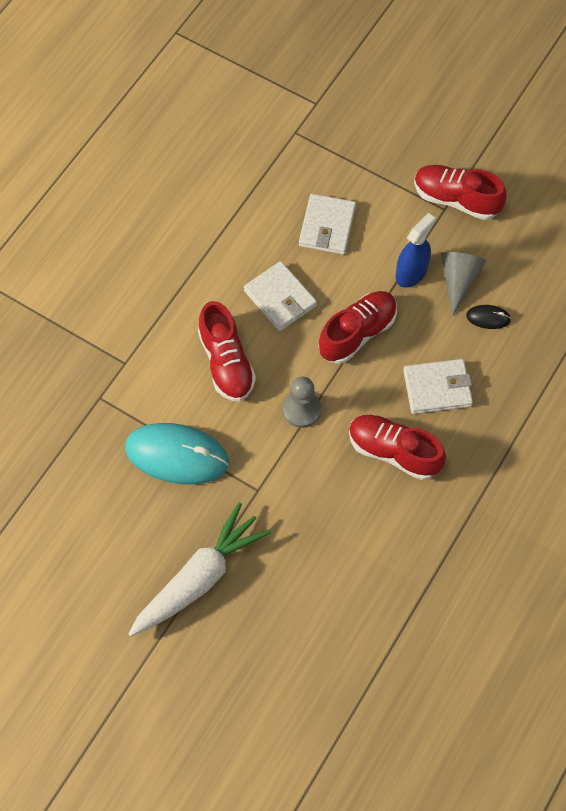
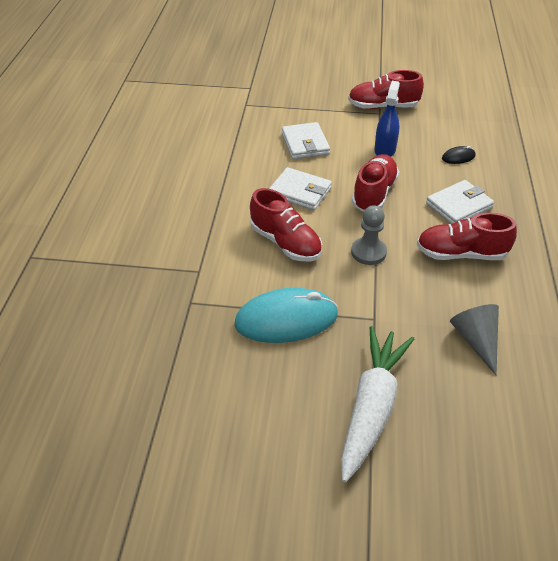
camera: 25 degrees left, 20 degrees down
grey cone [441,252,486,316] -> grey cone moved to [450,304,499,376]

